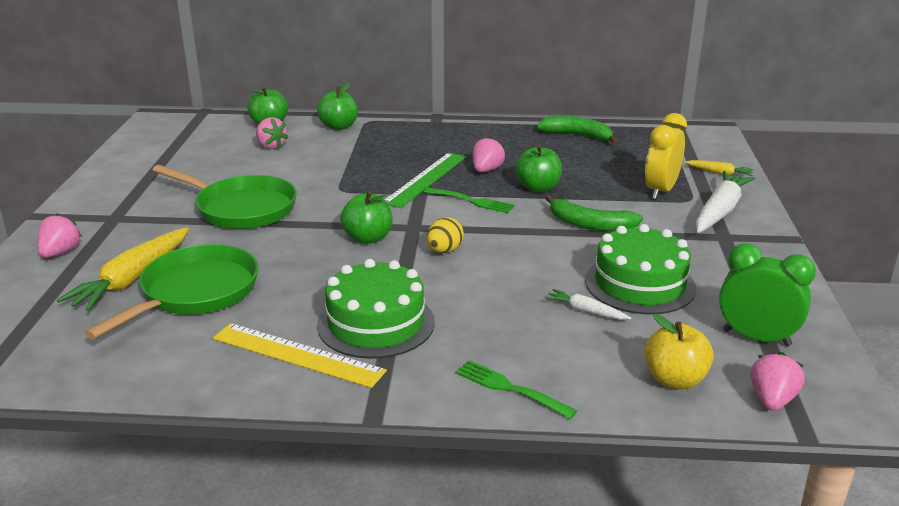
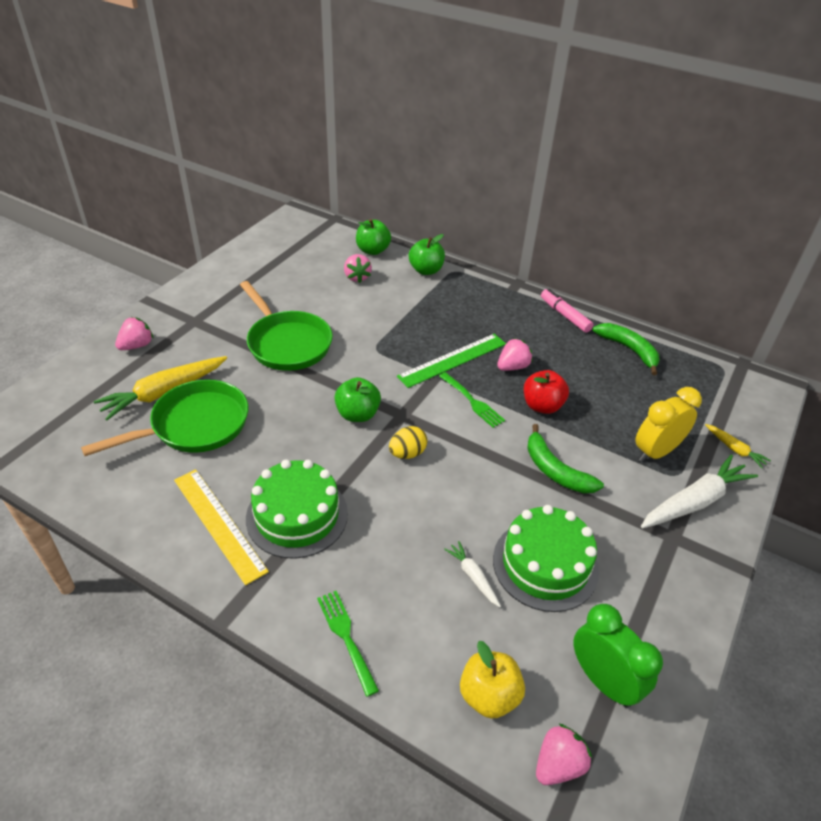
camera: 25 degrees right, 15 degrees up
green apple [515,145,562,192] -> red apple [524,370,569,414]
none -> pink marker [541,289,593,333]

